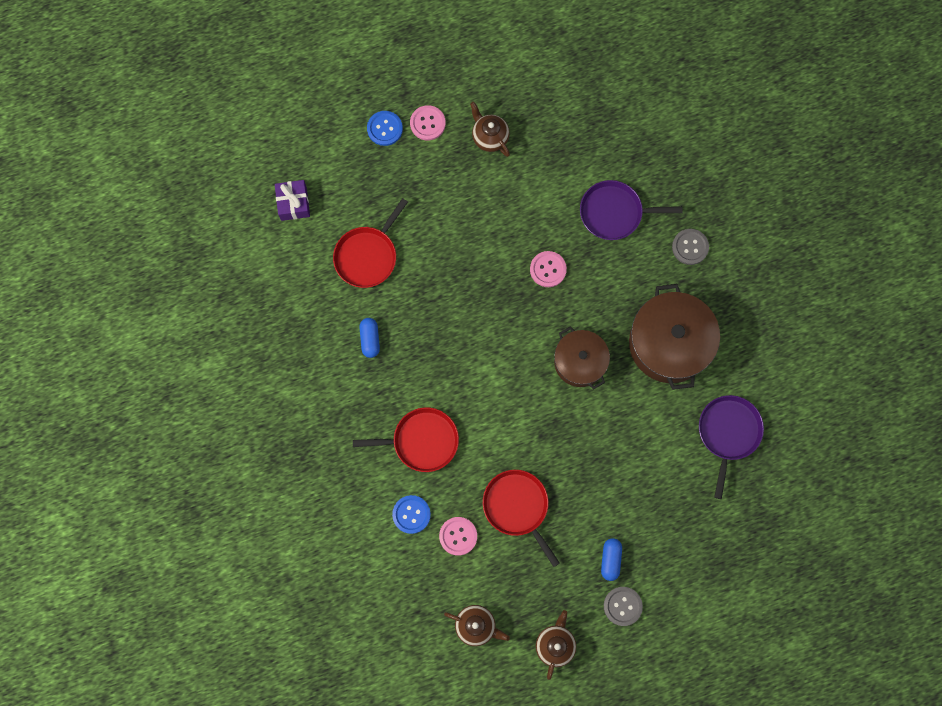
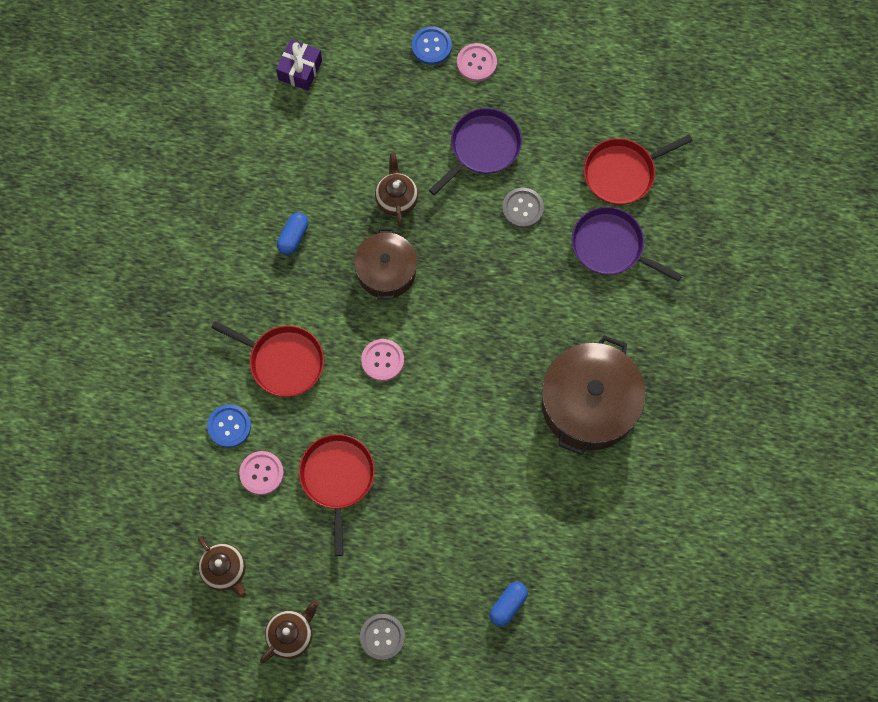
camera: 30 degrees right, 5 degrees down
red pan [333,198,408,288] -> red pan moved to [584,135,693,205]
brown teapot [470,102,510,157] -> brown teapot moved to [375,153,418,227]
pink button [530,251,567,287] -> pink button moved to [361,339,404,381]
brown pot [554,327,610,389] -> brown pot moved to [354,228,417,299]
blue capsule [601,538,622,581] -> blue capsule moved to [490,582,528,627]
grey button [672,229,709,265] -> grey button moved to [502,188,544,228]
purple pan [699,395,764,499] -> purple pan moved to [429,108,522,195]

